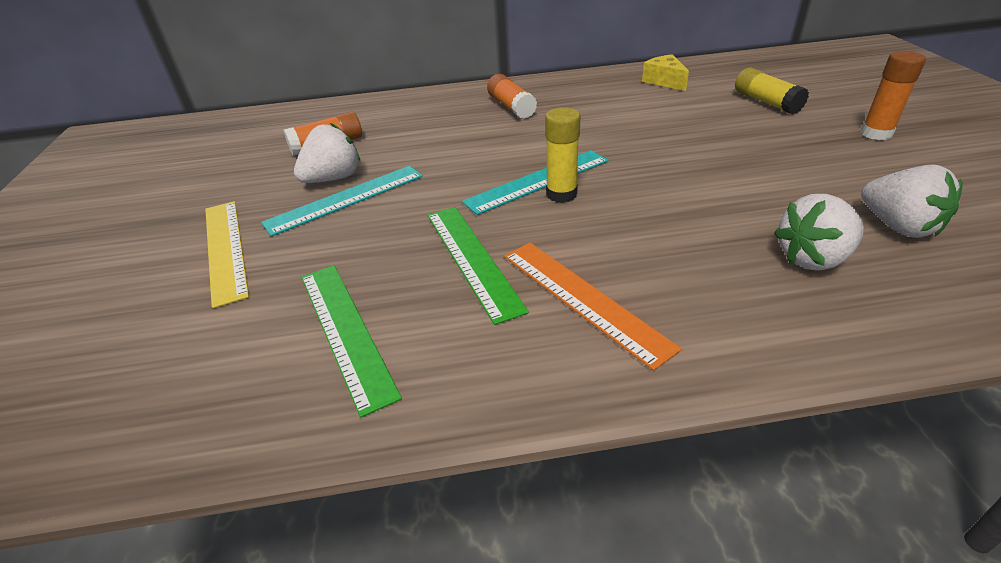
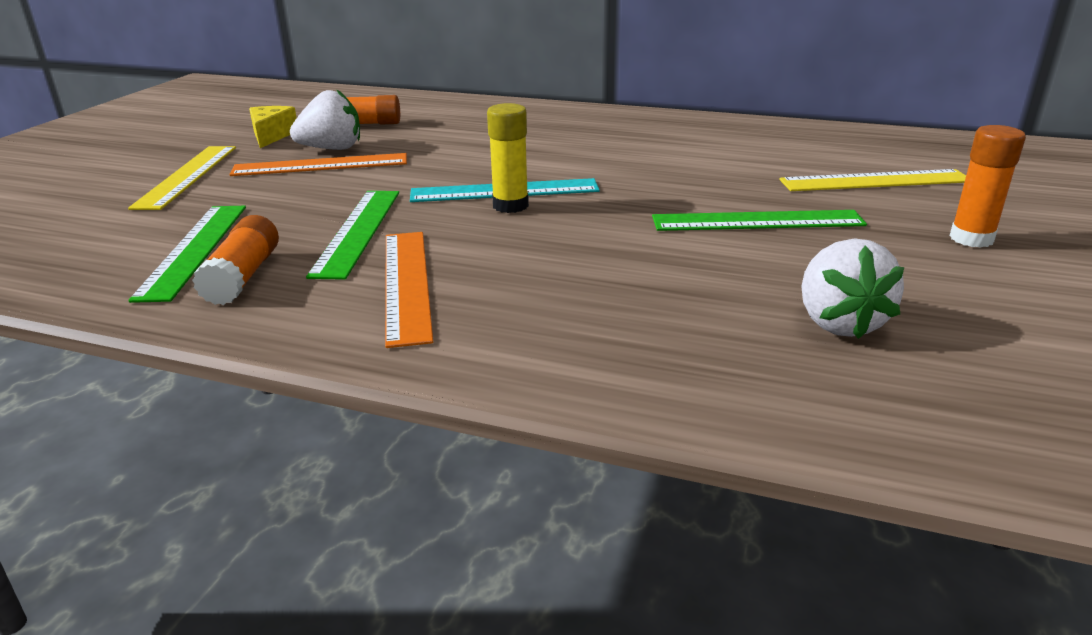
camera: 25 degrees right, 10 degrees down
turquoise ruler [261,166,423,236] -> orange ruler [229,153,407,176]
orange glue stick [487,74,537,119] -> orange glue stick moved to [192,215,279,305]
yellow cheese [642,54,689,91] -> yellow cheese moved to [249,106,297,148]
yellow glue stick [735,68,809,114] -> yellow ruler [779,169,966,191]
white strawberry [774,194,864,271] -> none
none -> green ruler [652,210,867,231]

